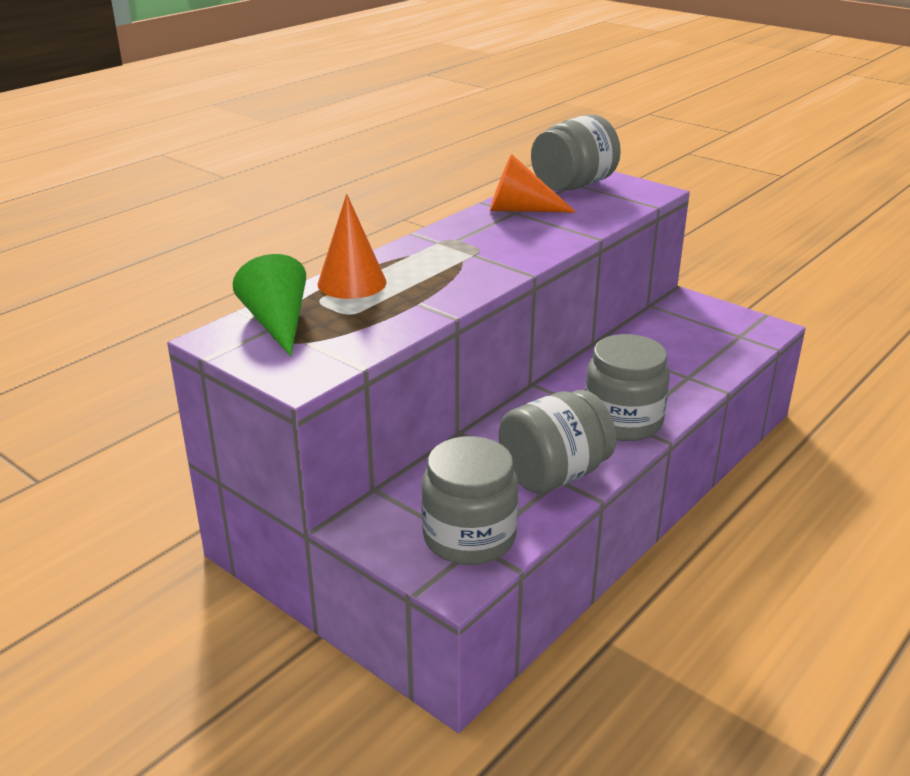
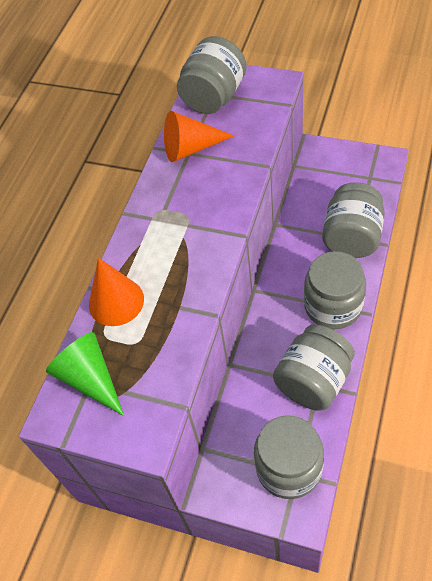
camera: 15 degrees left, 25 degrees up
none -> grey jar [322,182,385,258]

